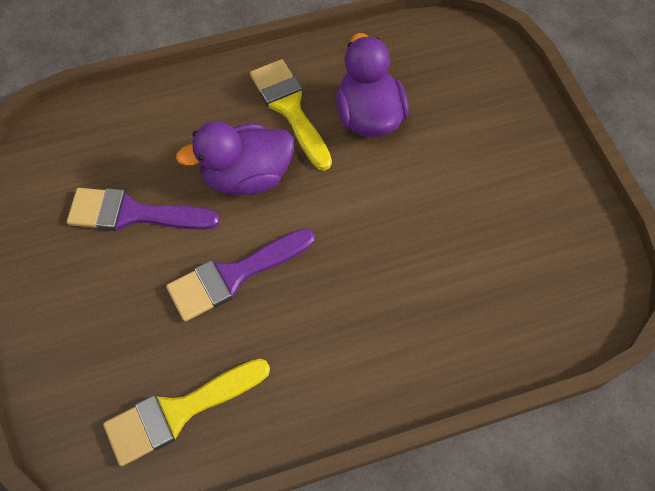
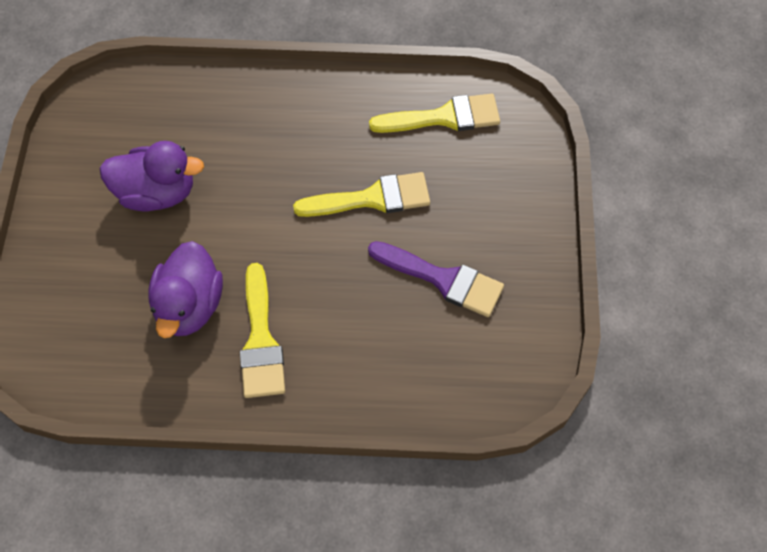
camera: 160 degrees left, 0 degrees up
purple brush [166,228,315,322] -> yellow brush [293,172,430,217]
purple duck [176,121,294,195] -> purple duck moved to [99,141,204,211]

